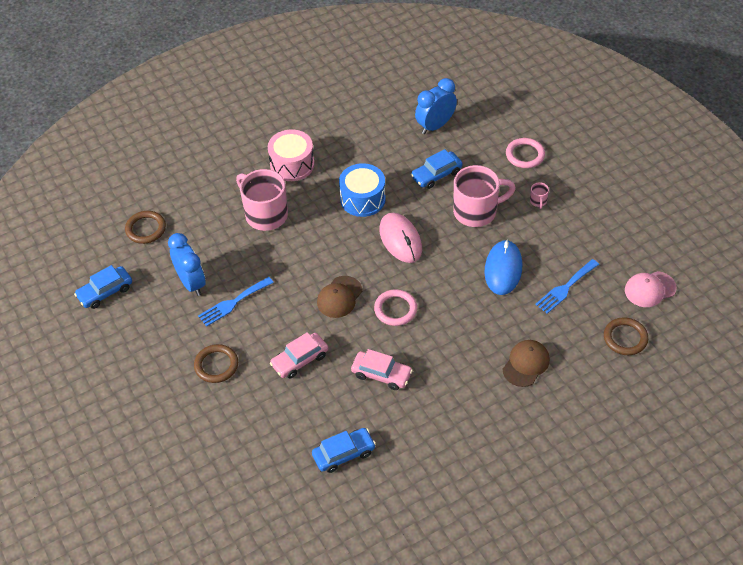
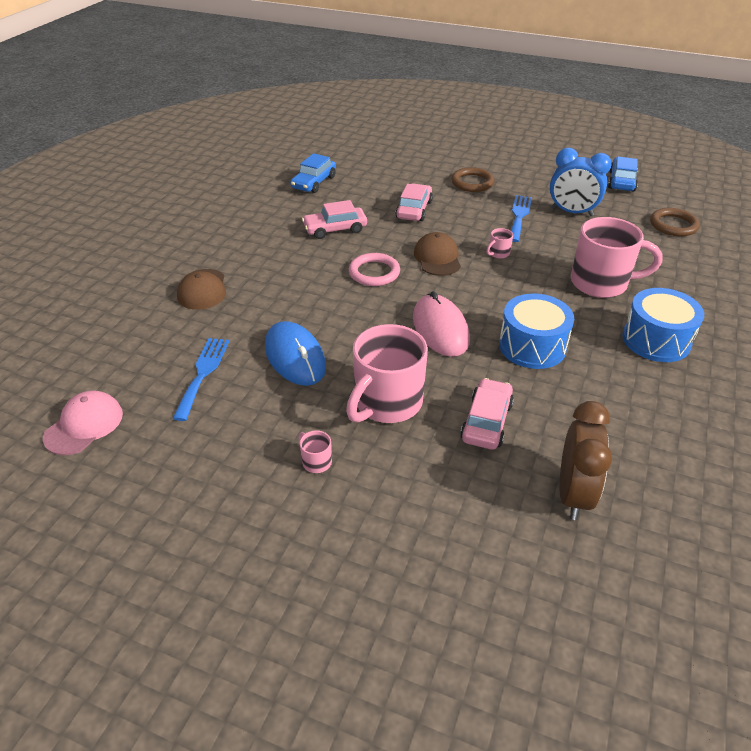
camera: 140 degrees right, 10 degrees down
pink drum [268,129,314,181] -> blue drum [622,288,704,362]
pink mouse [379,213,422,263] -> pink mouse turned 45 degrees clockwise [413,291,470,357]
blue car [411,149,463,189] -> pink car [460,378,514,450]
blue clock [415,78,457,134] -> brown clock [560,401,612,520]
pink ring [506,138,545,168] -> none
brown ring [604,317,648,355] -> none
none -> pink mug [486,228,513,258]

